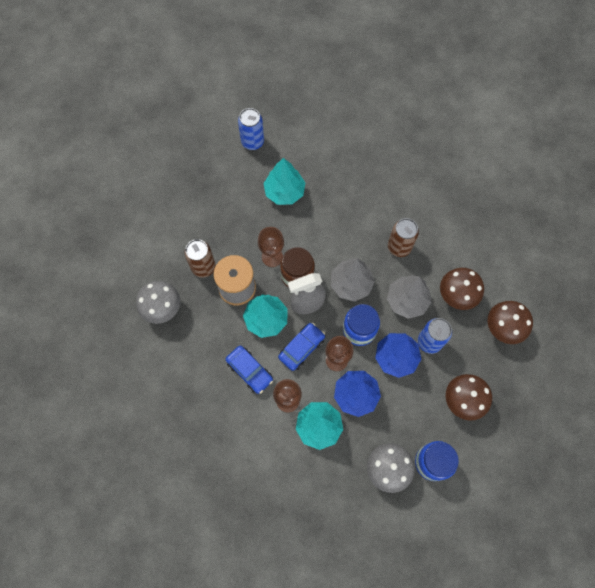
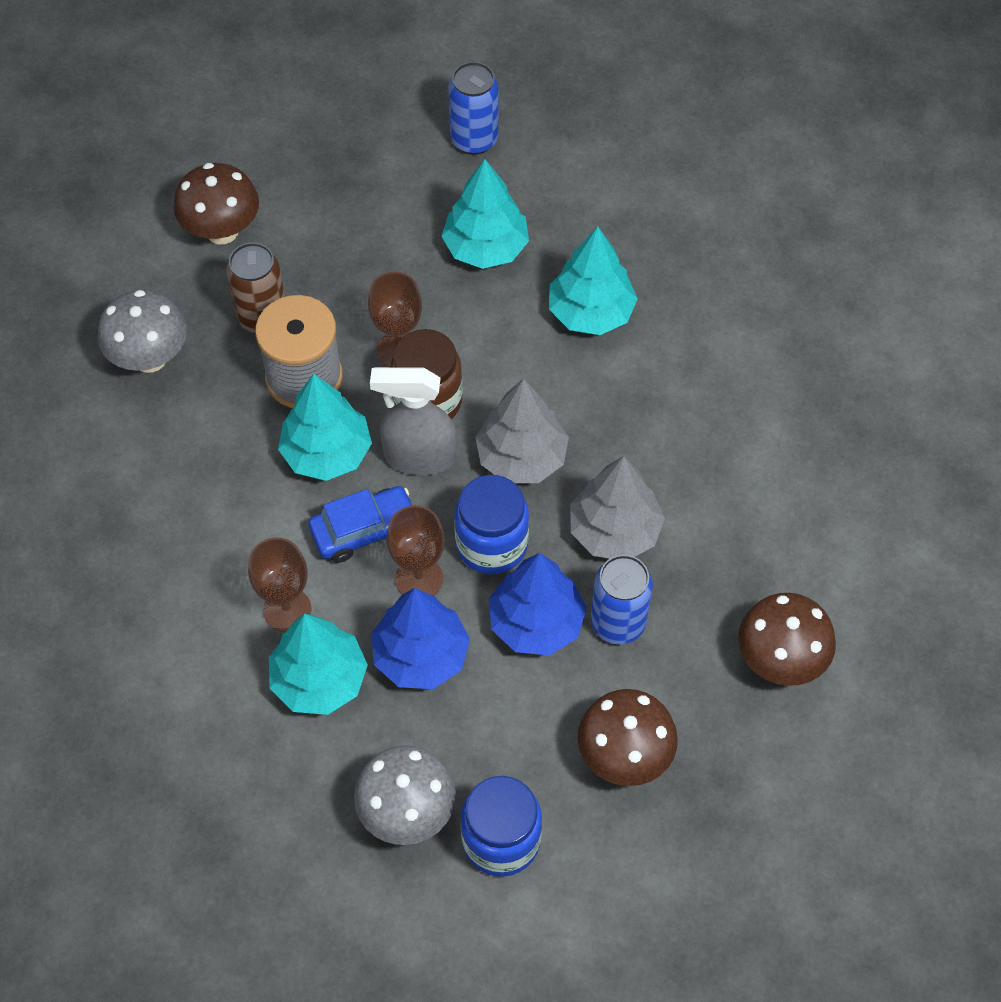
camera: 25 degrees right, 10 degrees down
blue car [226,346,273,394] -> none
brown can [388,218,419,257] -> none
brown mushroom [440,268,484,310] -> brown mushroom moved to [174,163,259,245]
none -> turquoise tree [549,227,638,335]

